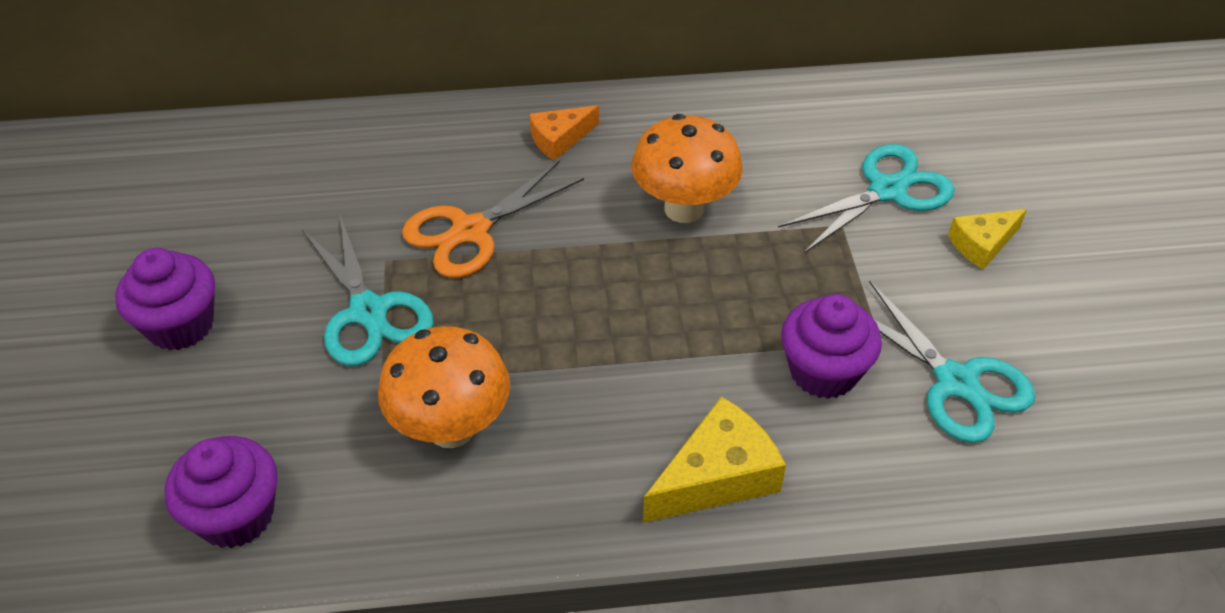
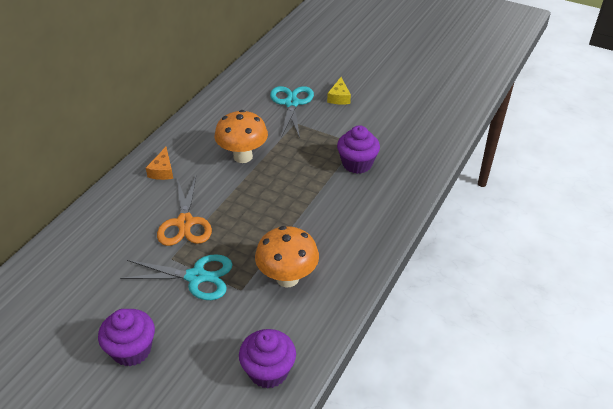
camera: 55 degrees left, 5 degrees down
yellow cheese [643,396,786,523] -> none
turquoise scissors [869,280,1035,443] -> none

